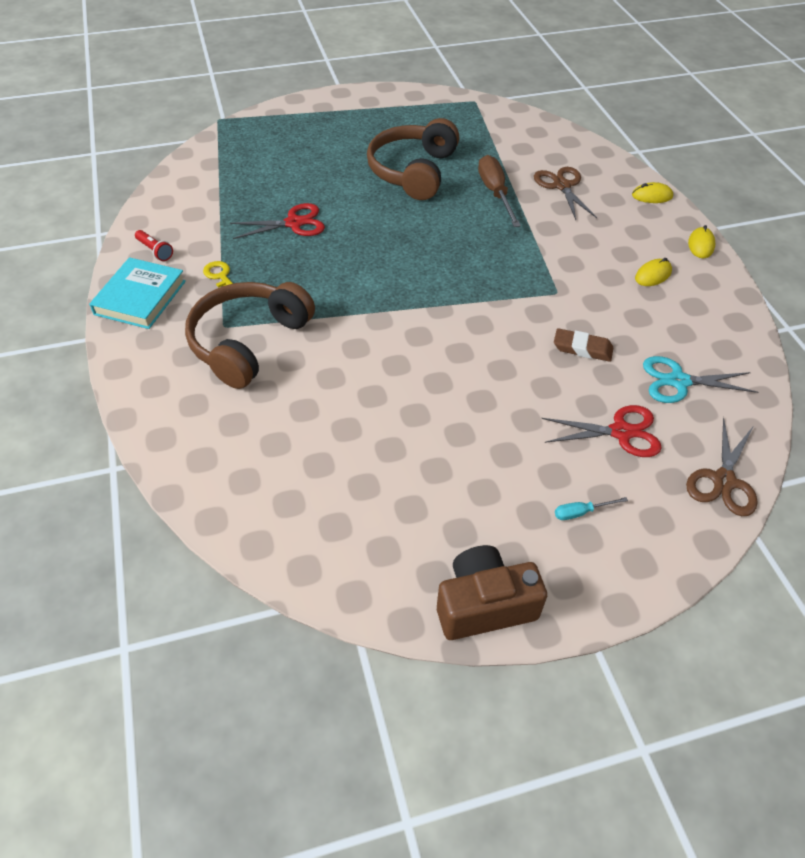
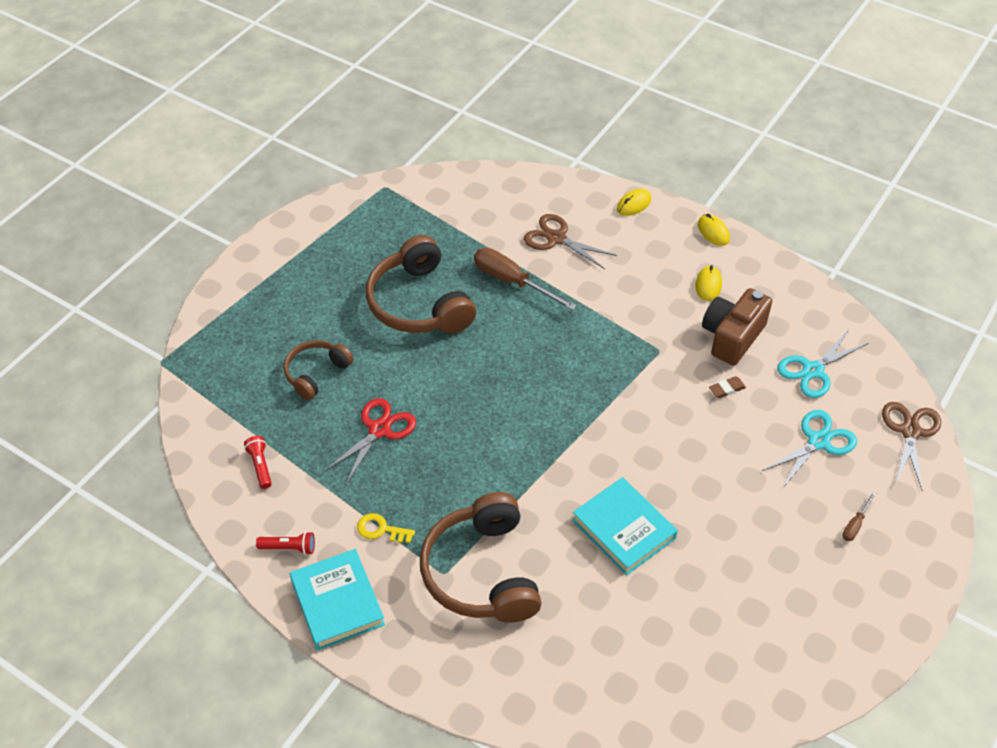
camera: 40 degrees left, 0 degrees up
brown camera [437,545,547,640] -> brown camera moved to [702,288,772,366]
red scissors [541,405,662,457] -> turquoise scissors [762,410,857,489]
brown eraser [554,328,613,362] -> brown eraser [709,376,746,398], size x0.65
turquoise screwdriver [555,497,628,520] -> brown screwdriver [842,492,876,541]
brown scissors [686,417,758,516] -> brown scissors turned 150 degrees counterclockwise [882,402,941,491]
none -> red flashlight [244,436,272,489]
none -> brown headphones [284,340,353,400]
none -> turquoise book [572,477,678,576]

